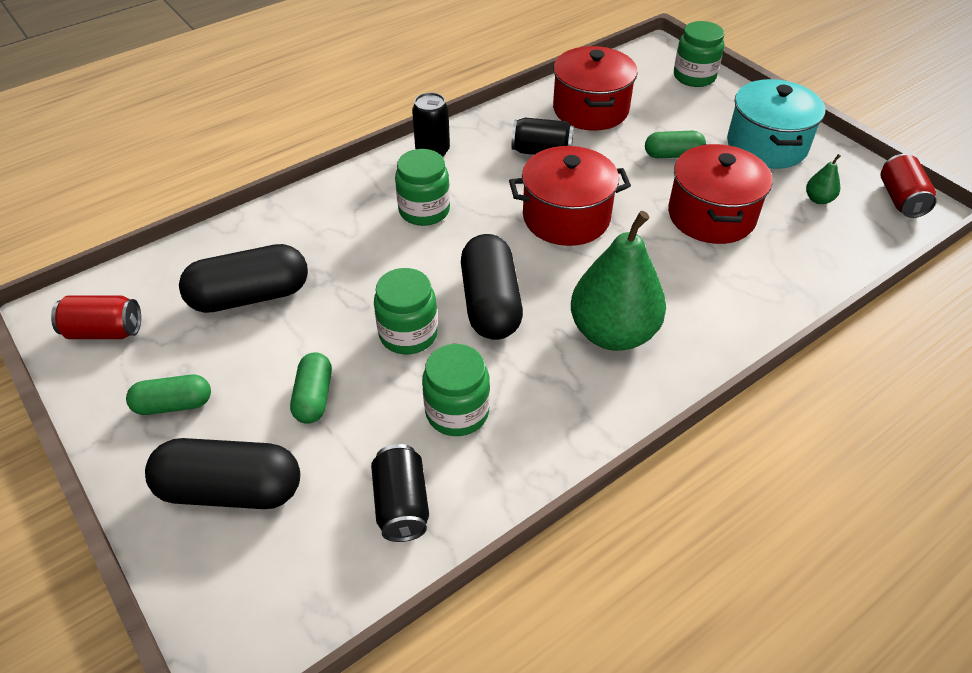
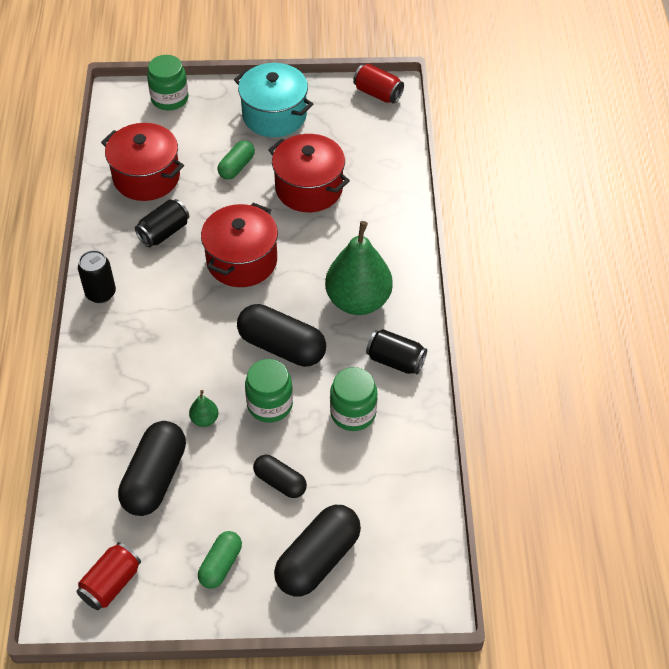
camera: 55 degrees left, 5 degrees up
green capsule [290,352,332,424] -> black capsule [253,455,307,498]
black can [371,444,429,542] -> black can moved to [366,329,427,374]
green jar [395,149,450,226] -> none
green pear [806,154,841,204] -> green pear moved to [189,390,218,427]

